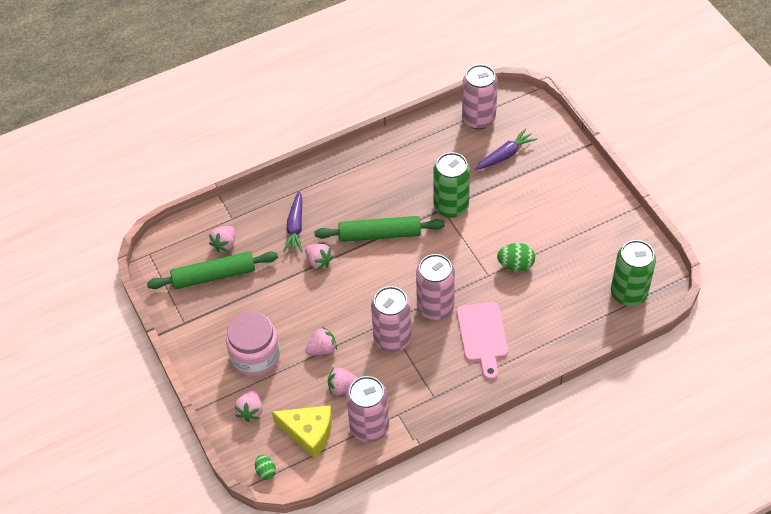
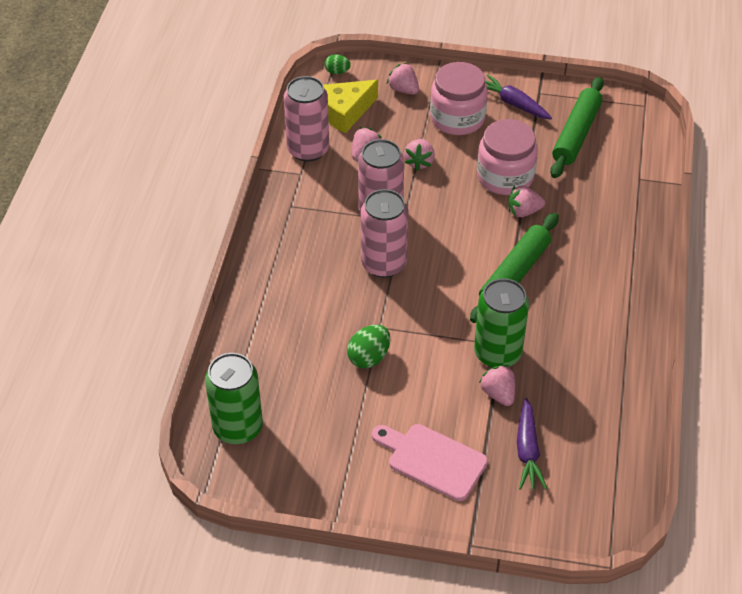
camera: 125 degrees right, 5 degrees down
pink strawberry [209,226,235,252] -> pink strawberry moved to [479,365,515,406]
purple carrot [283,191,302,253] -> purple carrot moved to [485,75,552,119]
pink cutting board [457,302,508,380] -> pink cutting board moved to [372,424,488,501]
pink can [462,64,498,129] -> none
none -> pink jar [477,119,538,195]

